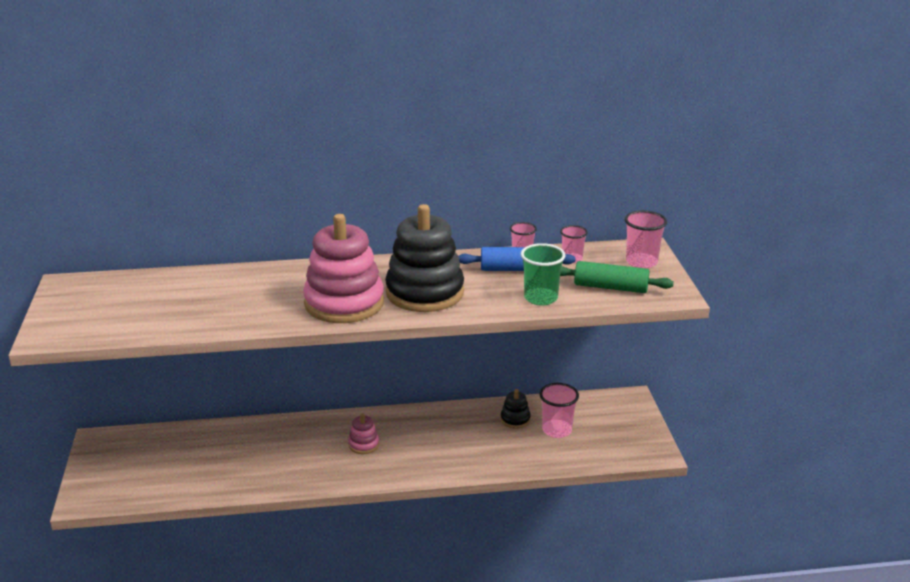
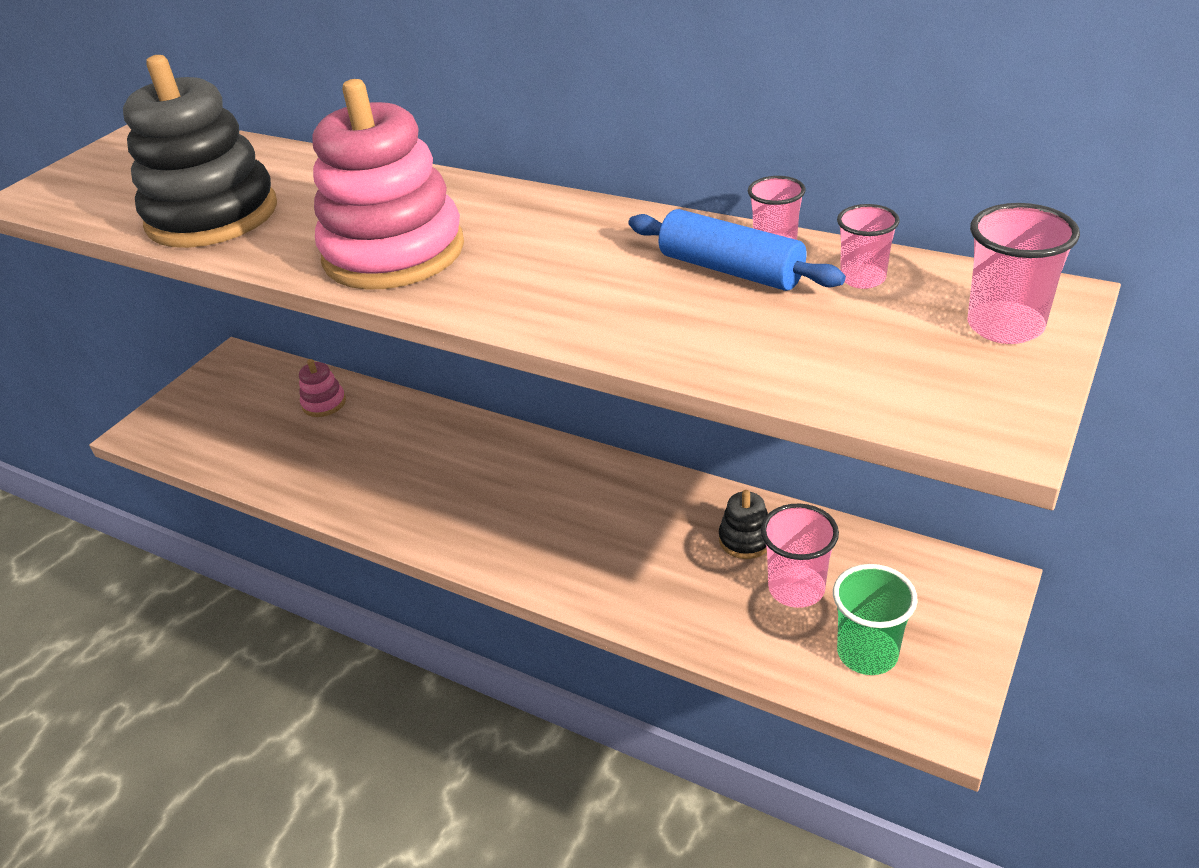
camera: 40 degrees right, 10 degrees up
pink stacking toy [348,413,379,454] -> pink stacking toy moved to [299,359,346,417]
black stacking toy [385,204,464,312] -> black stacking toy moved to [123,55,277,248]
green cup [521,243,566,306] -> green cup moved to [833,564,918,675]
green rolling pin [560,261,674,293] -> none

